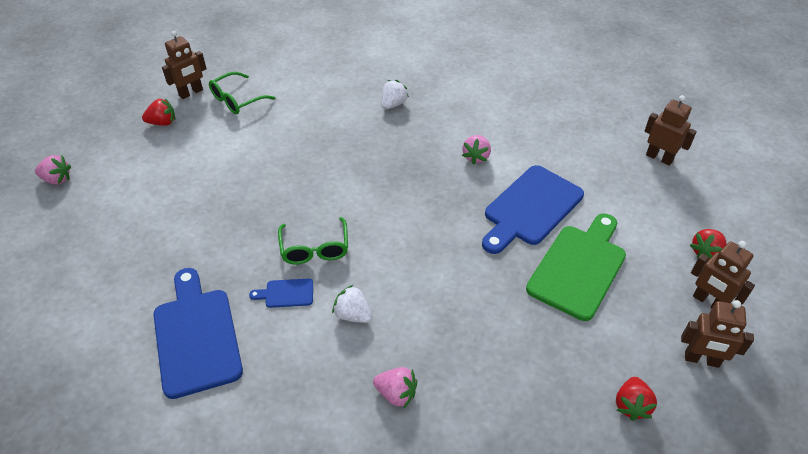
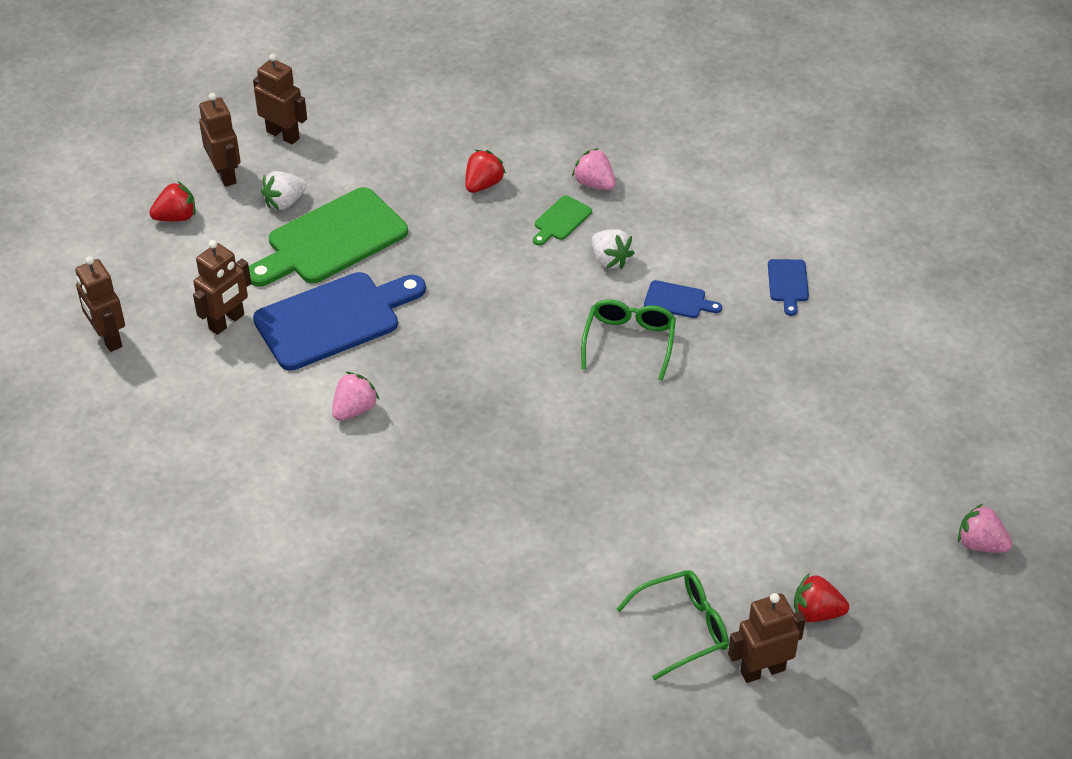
camera: 160 degrees left, 0 degrees up
blue cutting board [154,268,243,399] -> blue cutting board [768,259,809,316], size x0.45
white strawberry [381,80,409,109] -> white strawberry moved to [261,171,307,210]
red strawberry [616,377,657,421] -> red strawberry moved to [465,150,506,193]
none -> brown robot [193,240,251,335]
none -> green cutting board [533,196,592,245]

